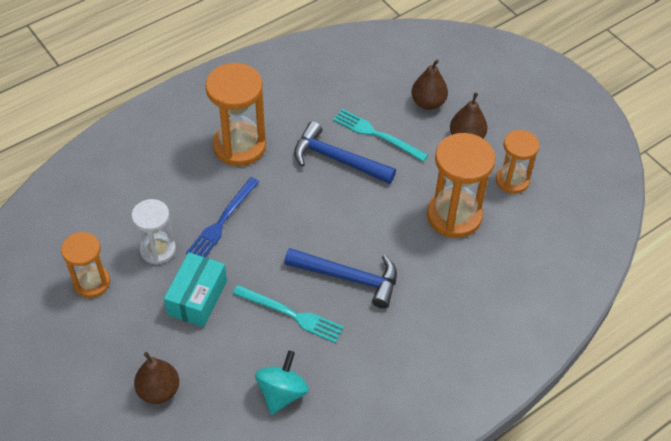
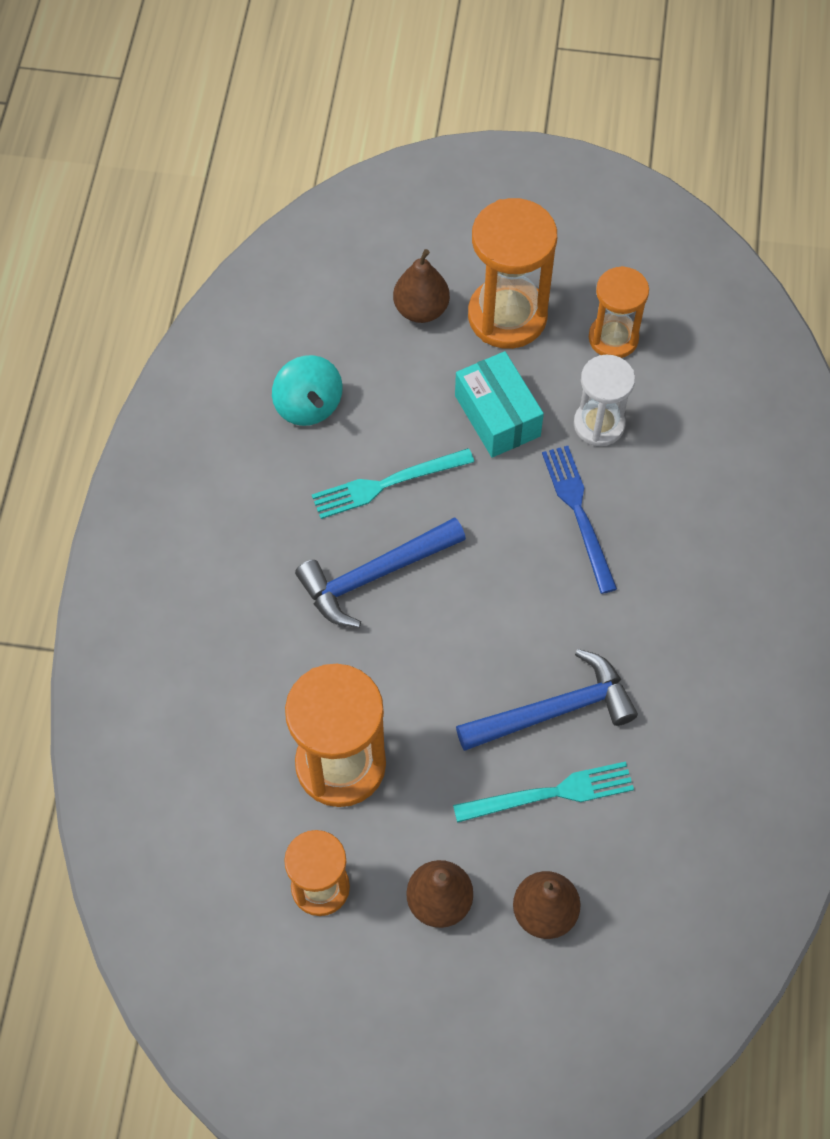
camera: 135 degrees right, 10 degrees up
orange hourglass [205,63,266,166] -> orange hourglass moved to [468,198,557,349]

